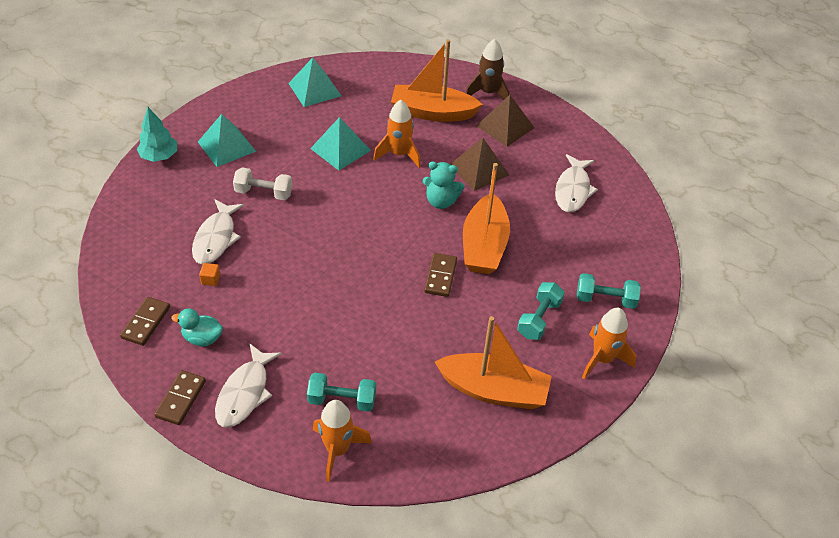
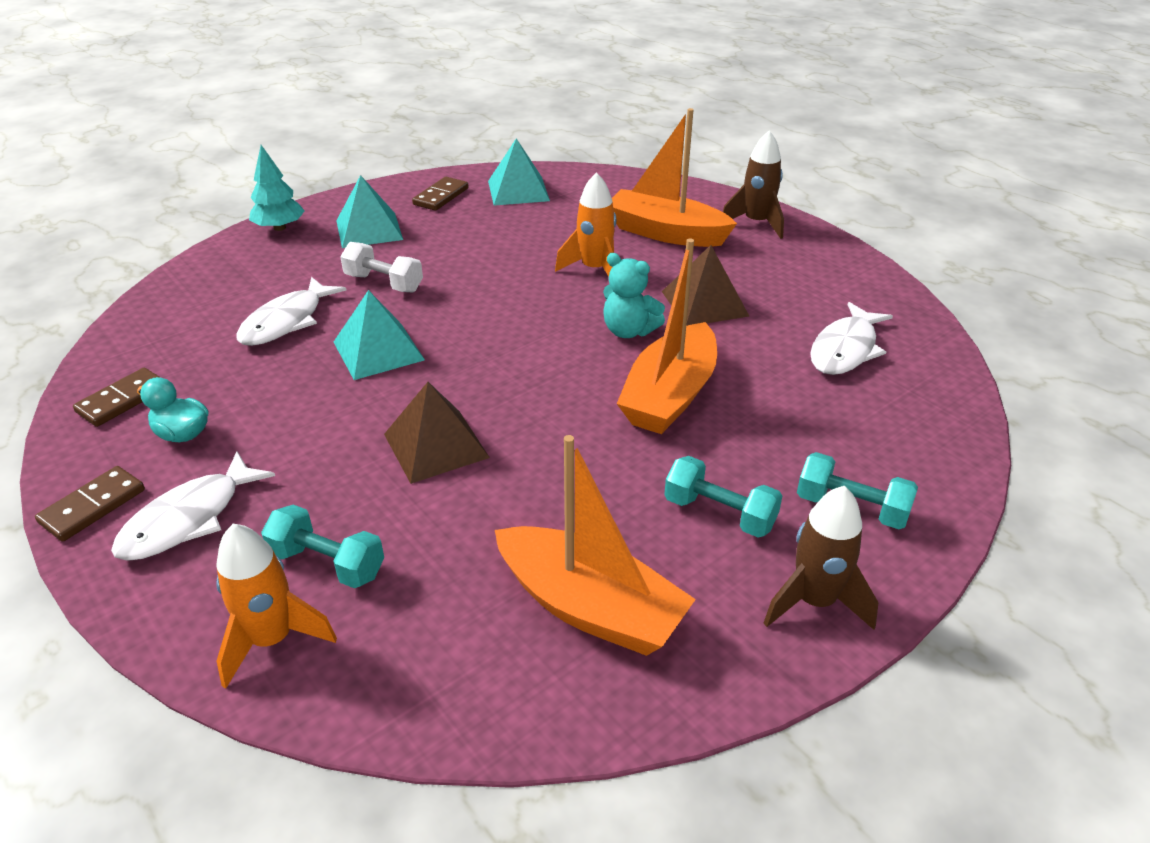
camera: 20 degrees right, 10 degrees down
orange cube [199,263,221,286] -> none
turquoise pyramid [310,117,371,170] -> turquoise pyramid moved to [334,290,425,380]
brown domino [424,253,457,297] -> brown domino moved to [412,177,469,211]
brown pyramid [476,95,535,147] -> brown pyramid moved to [384,382,490,484]
turquoise dumbbell [517,282,565,340] -> turquoise dumbbell turned 75 degrees clockwise [664,456,782,538]
orange rocket [582,308,636,379] -> brown rocket [763,486,879,630]

